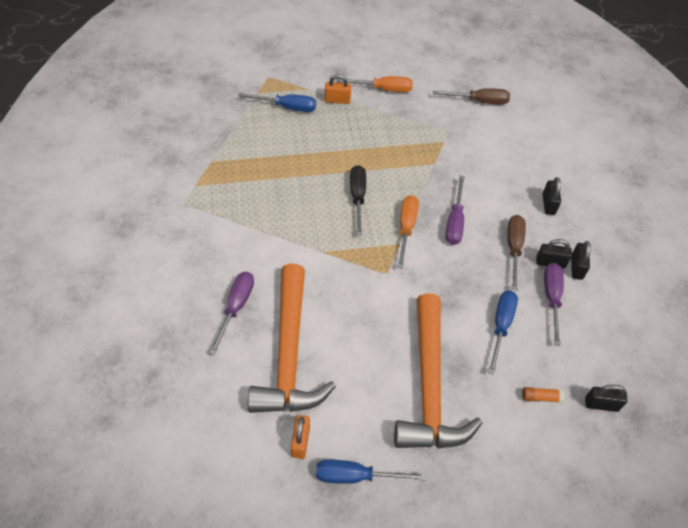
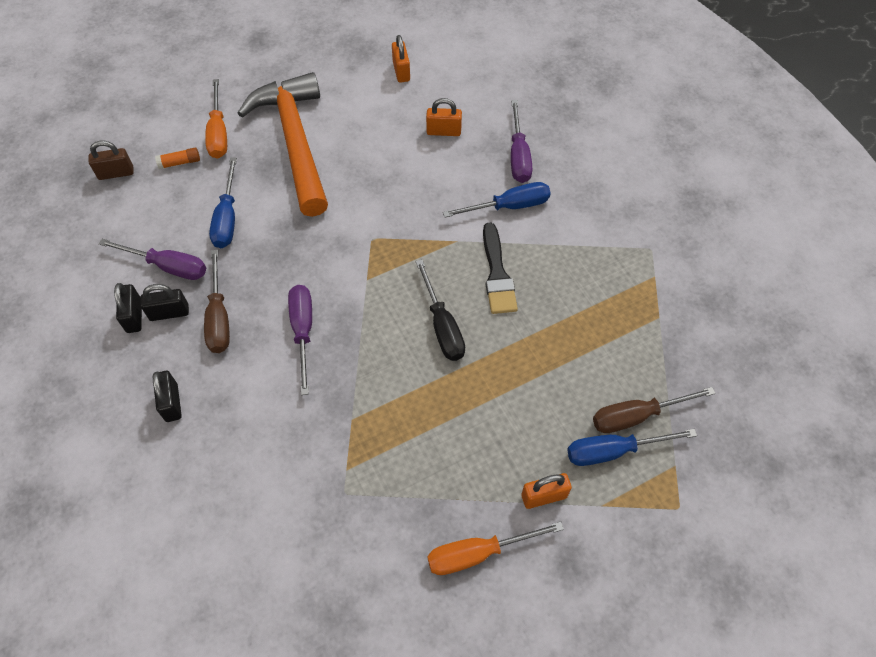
camera: 165 degrees right, 5 degrees up
orange hammer [248,263,336,413] -> orange padlock [426,98,462,136]
blue screwdriver [316,459,426,484] -> blue screwdriver moved to [443,182,551,217]
orange screwdriver [397,195,419,269] -> orange screwdriver moved to [205,79,227,158]
brown screwdriver [433,88,510,105] -> brown screwdriver moved to [593,387,716,433]
purple screwdriver [544,263,564,346] -> purple screwdriver turned 60 degrees counterclockwise [99,239,206,280]
black padlock [585,385,628,412] -> brown padlock [89,141,134,180]
none -> black brush [483,223,518,314]

